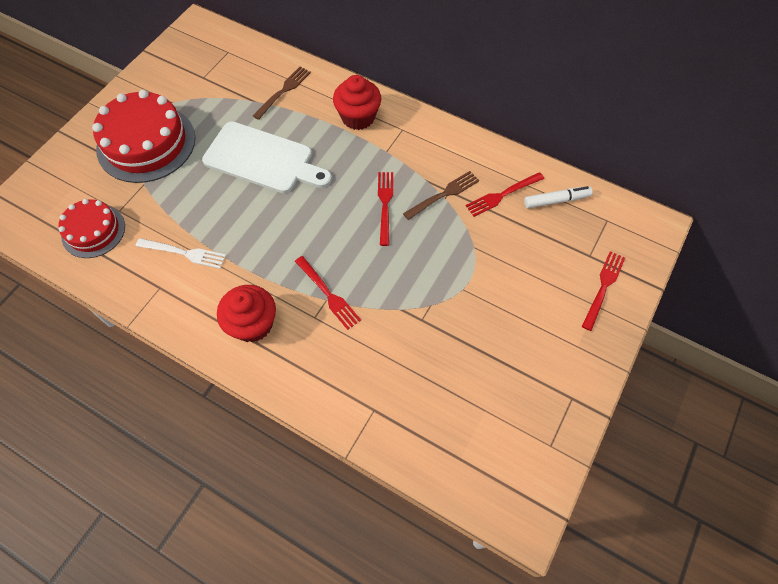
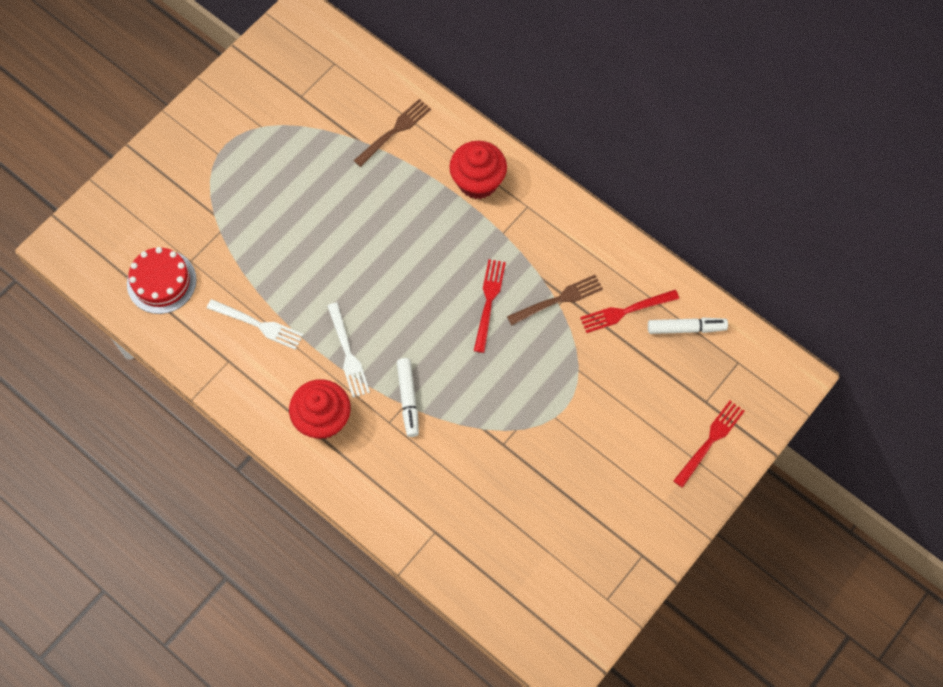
camera: 10 degrees right, 5 degrees up
red cake [92,90,195,183] -> none
white cutting board [202,121,332,193] -> none
red fork [295,256,361,330] -> white marker [397,358,419,437]
none -> white fork [327,302,370,398]

